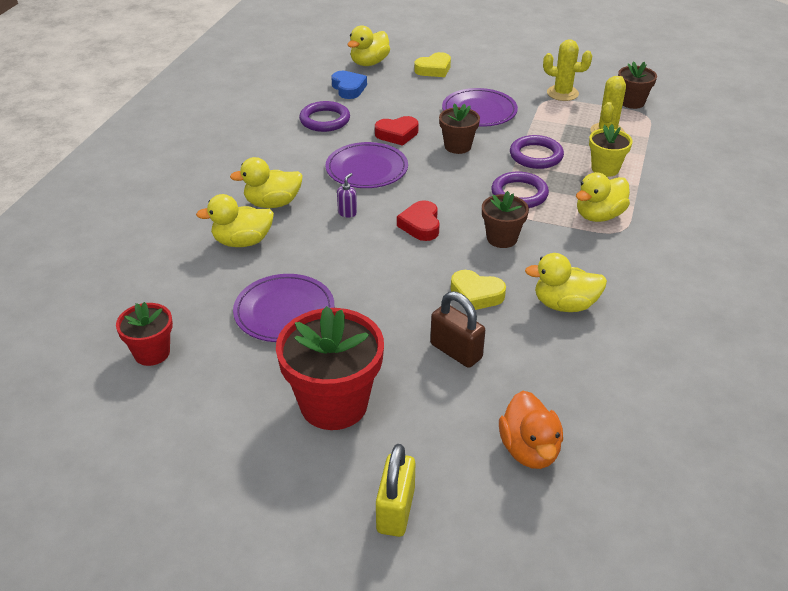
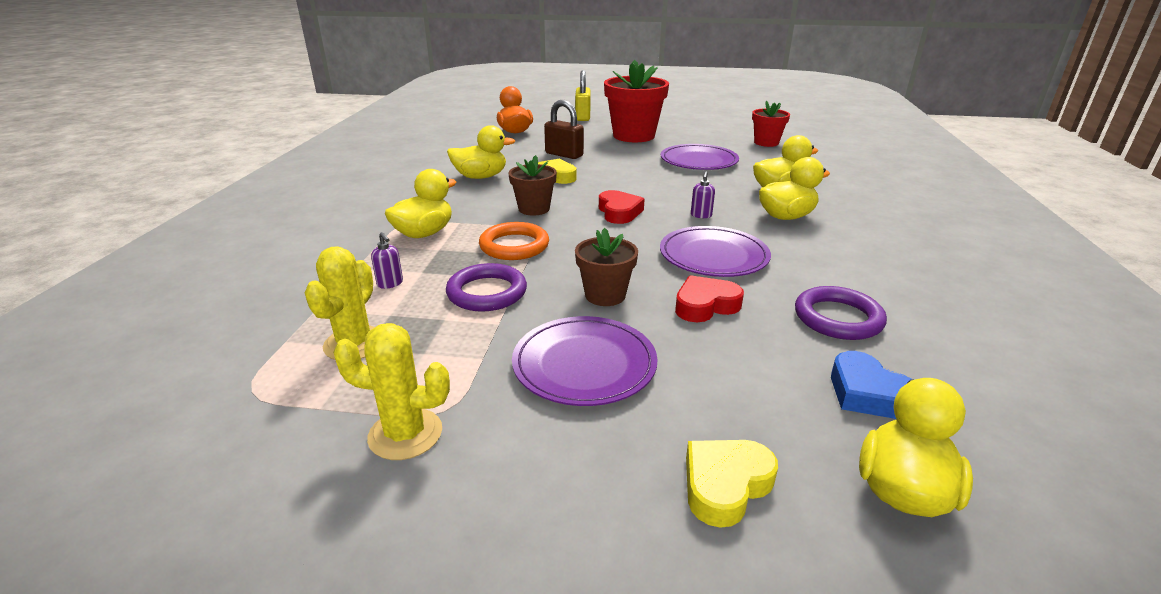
camera: 170 degrees right, 10 degrees down
purple ring [491,171,549,208] -> orange ring [479,222,549,260]
yellow flower pot [589,124,633,177] -> purple soap dispenser [371,232,403,289]
brown flower pot [618,61,657,109] -> none

